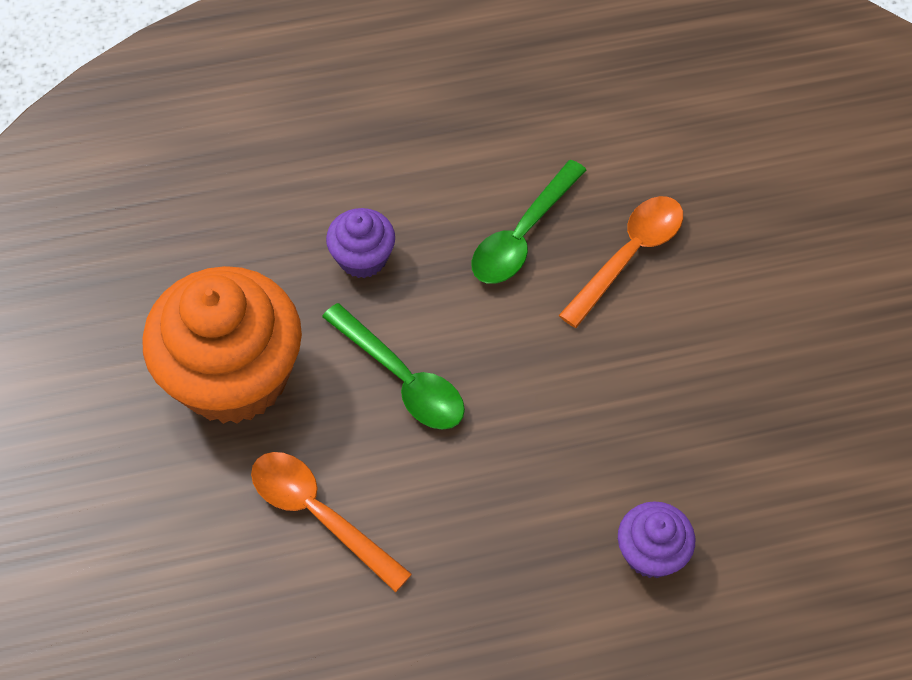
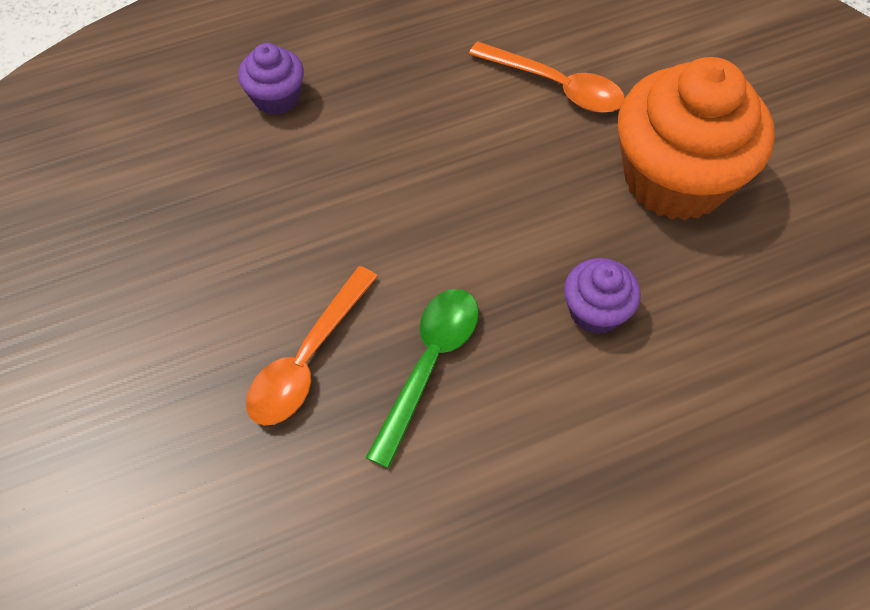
camera: 170 degrees right, 0 degrees up
green spoon [322,303,465,430] -> none

